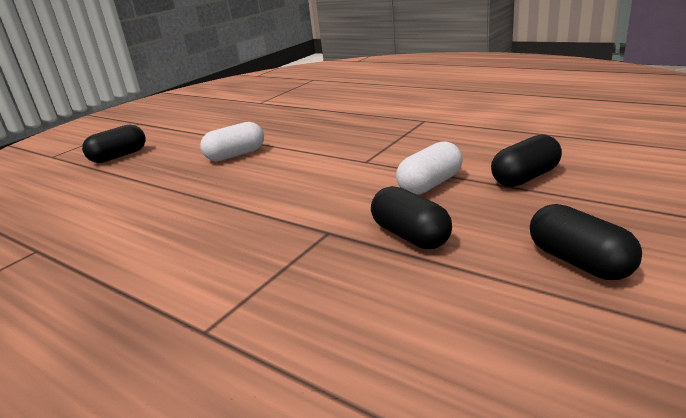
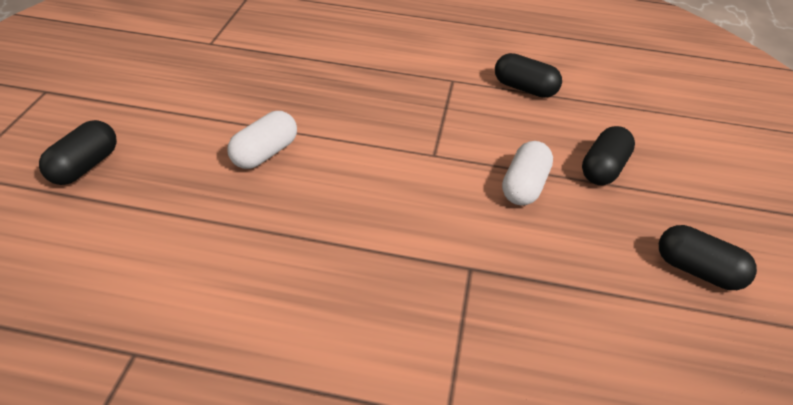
camera: 30 degrees left, 15 degrees up
black capsule [371,186,452,249] -> black capsule moved to [495,53,562,98]

